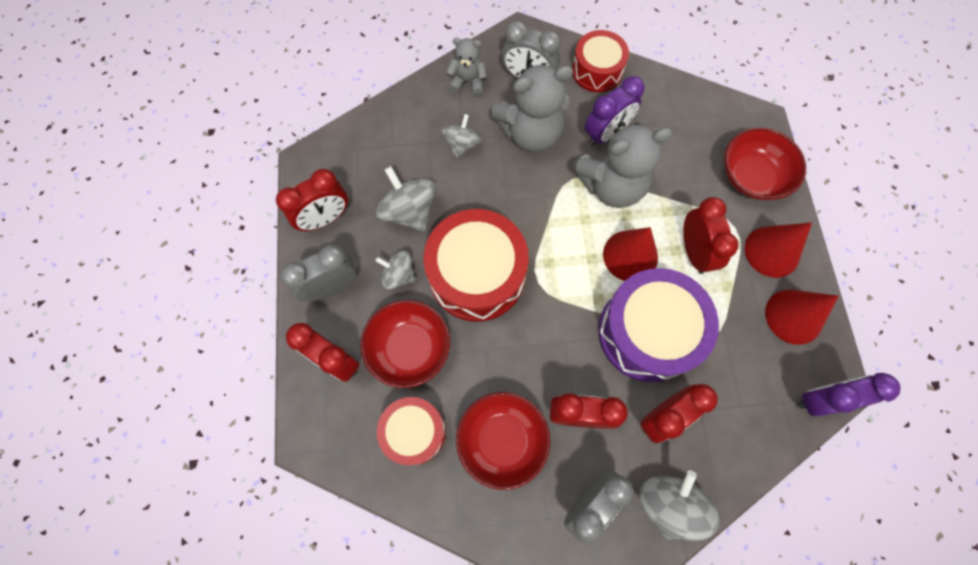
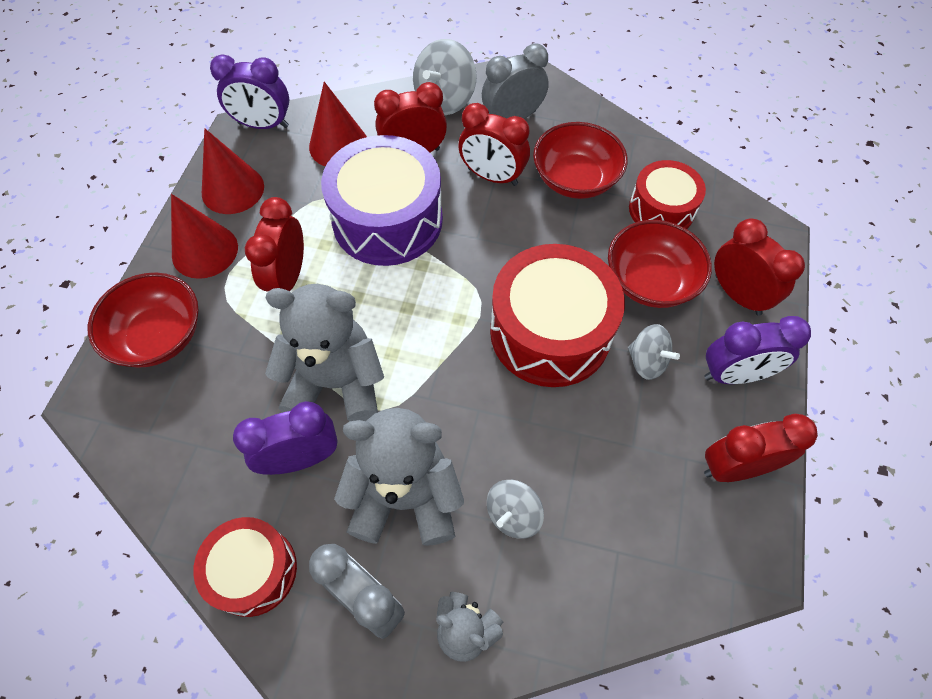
camera: 160 degrees left, 10 degrees down
grey clock [280,245,356,302] -> purple clock [704,316,811,384]
grey spinning top [376,166,436,231] -> none
red cone [603,227,658,281] -> red cone moved to [309,82,367,166]

